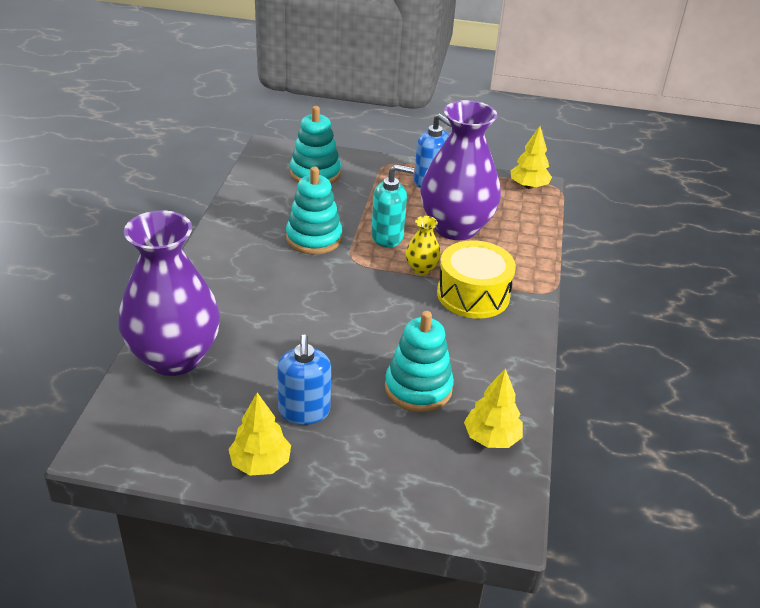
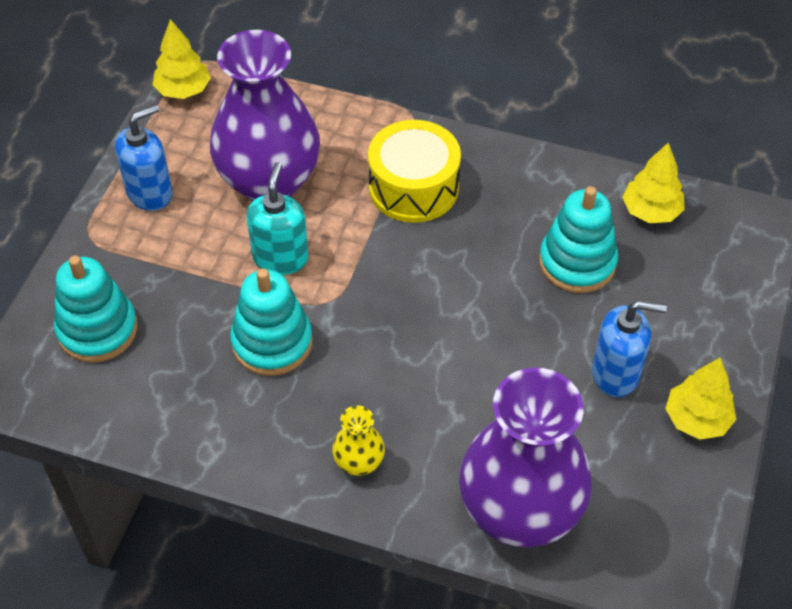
camera: 80 degrees left, 15 degrees up
yellow vase [406,216,441,275] -> yellow vase moved to [332,406,385,476]

